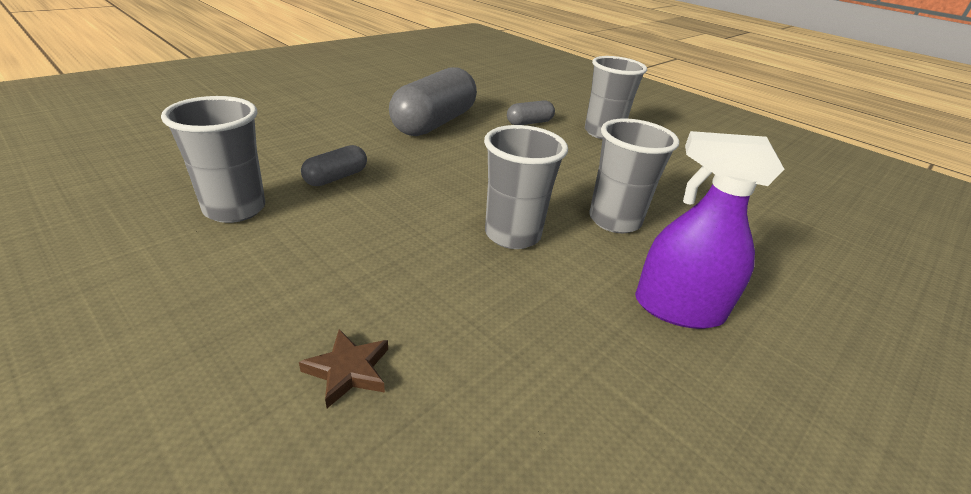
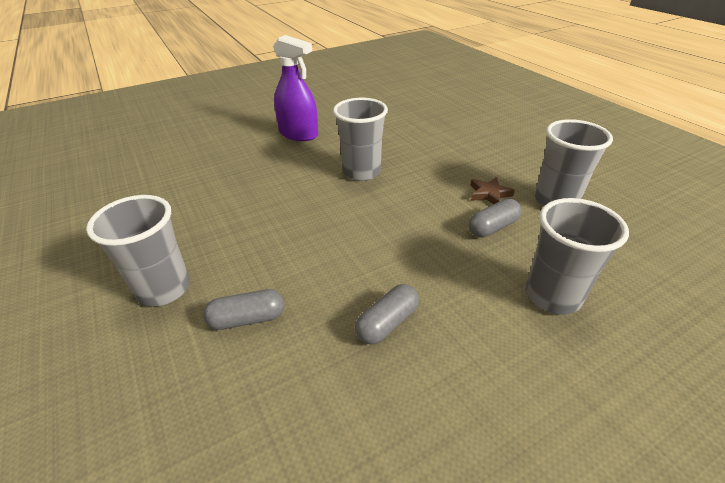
camera: 160 degrees left, 5 degrees up
brown star [299,329,388,408] -> brown star moved to [470,177,515,204]
grey capsule [389,67,477,136] -> grey capsule [355,284,419,344], size x0.47
grey cup [589,118,680,233] -> grey cup moved to [526,198,629,315]

